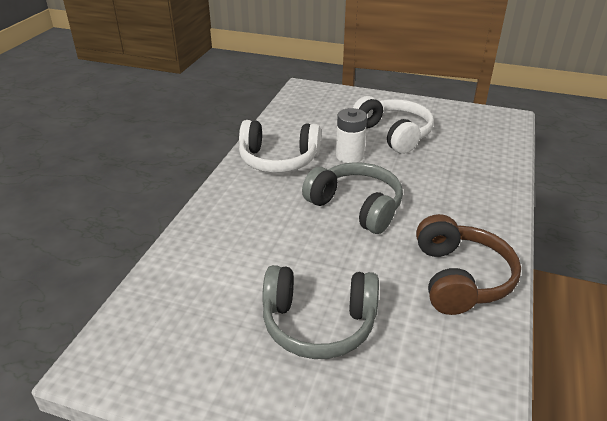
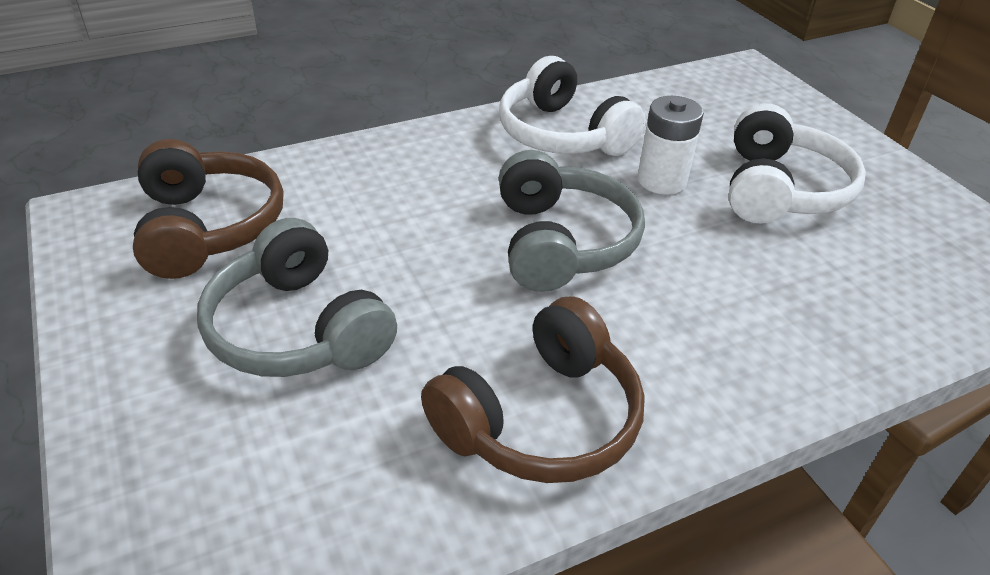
camera: 45 degrees right, 5 degrees up
none -> brown headphones [133,139,283,279]

